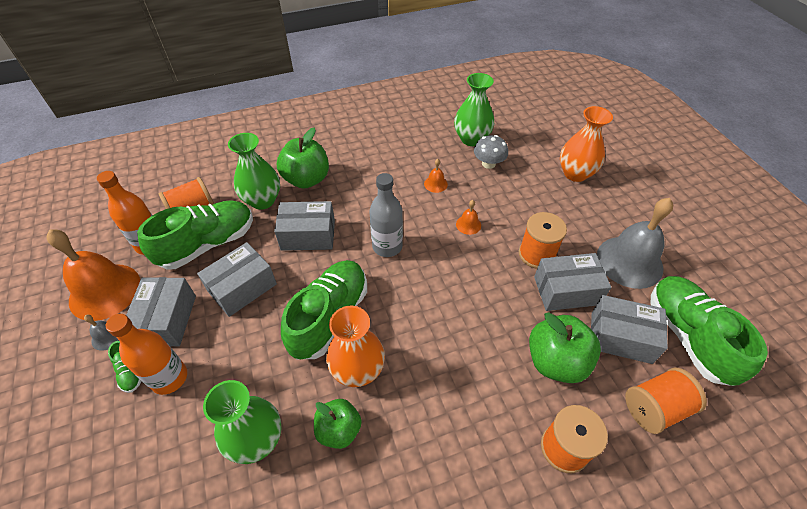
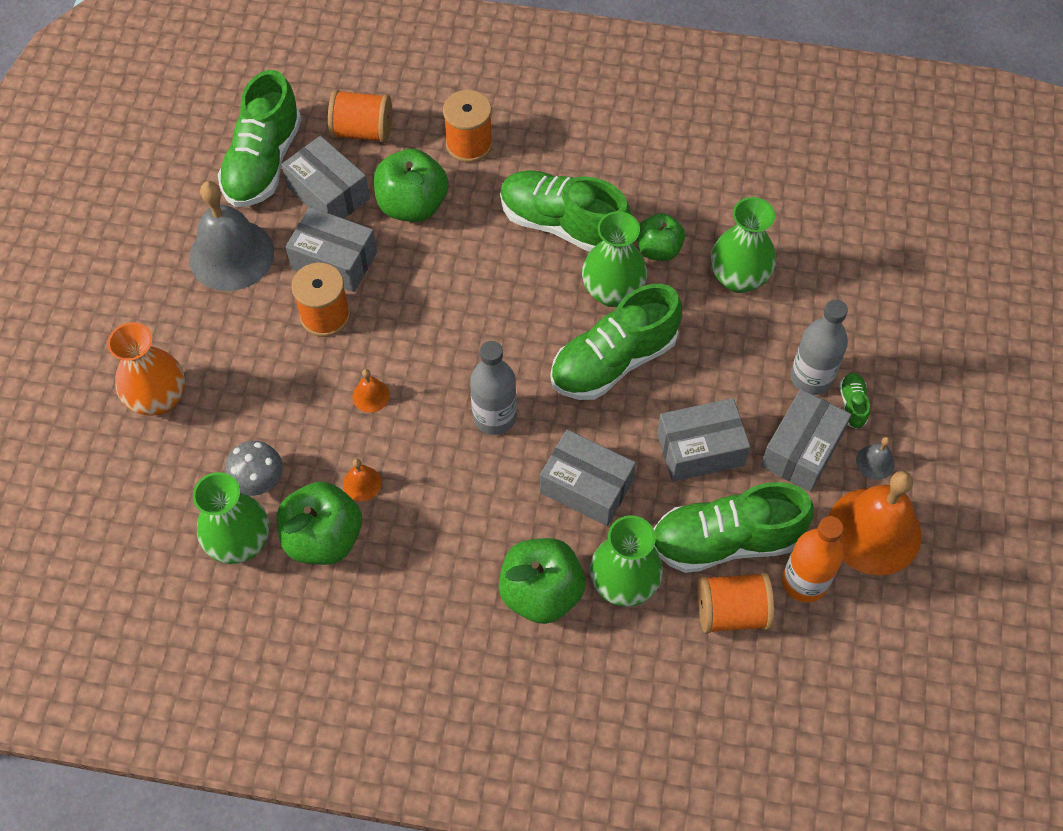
camera: 150 degrees left, 10 degrees up
orange bottle [106,314,187,395] -> grey bottle [791,299,848,395]
orange vase [326,306,385,387] -> green vase [582,211,647,307]
none -> green apple [277,481,362,565]
none -> green shoe [500,170,631,252]

